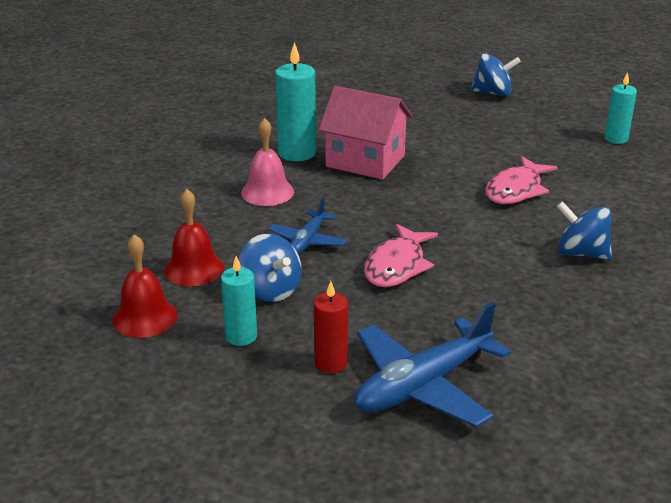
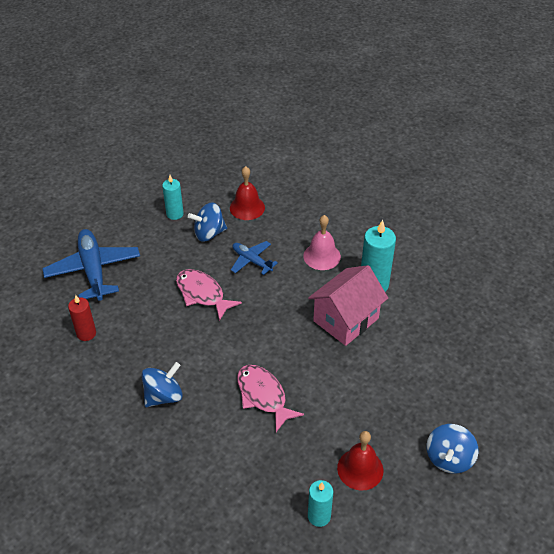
camera: 110 degrees right, 15 degrees up
red bell [112,234,178,338] -> red bell moved to [337,431,383,491]
red candle [314,281,348,373] -> red candle moved to [68,295,96,341]

